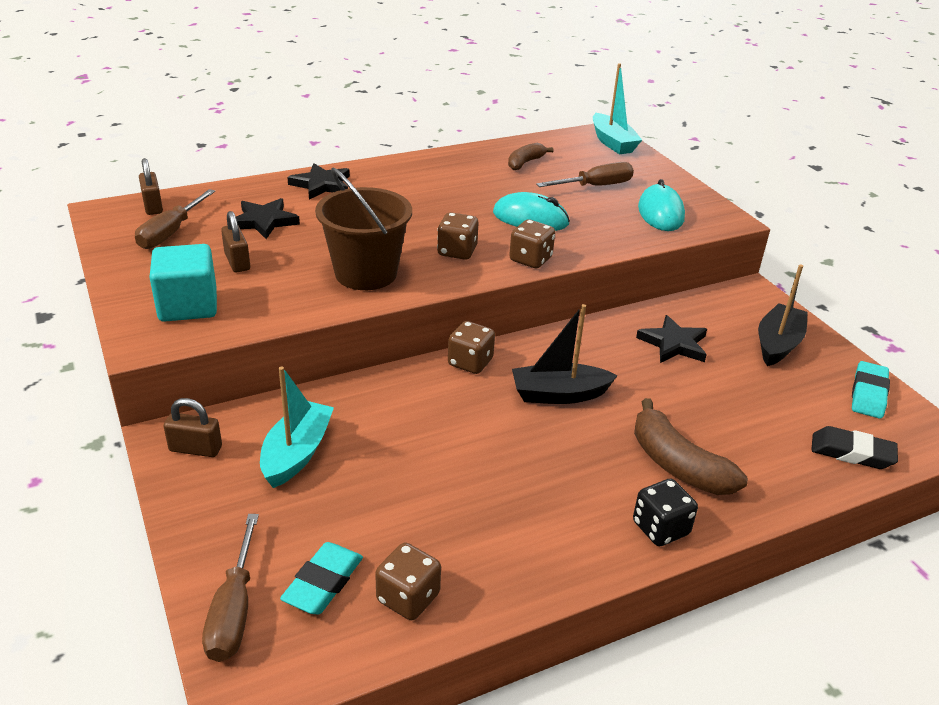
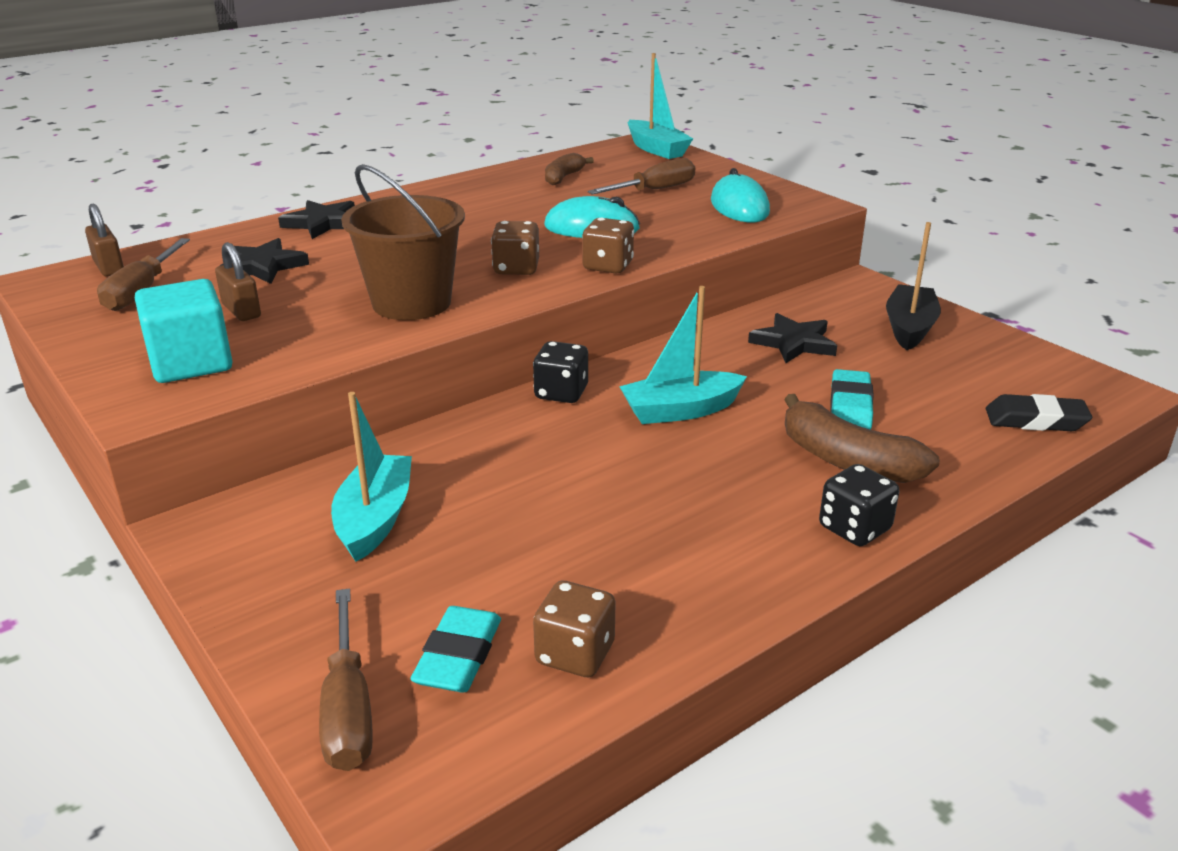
camera: 10 degrees left, 5 degrees down
brown padlock [164,398,222,457] -> none
brown dice [448,321,495,374] -> black dice [533,341,588,403]
black boat [512,304,617,404] -> turquoise boat [619,286,747,424]
turquoise eraser [852,361,890,419] -> turquoise eraser moved to [830,369,874,430]

